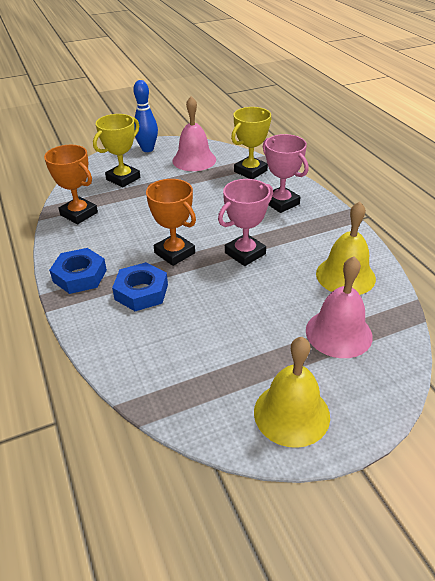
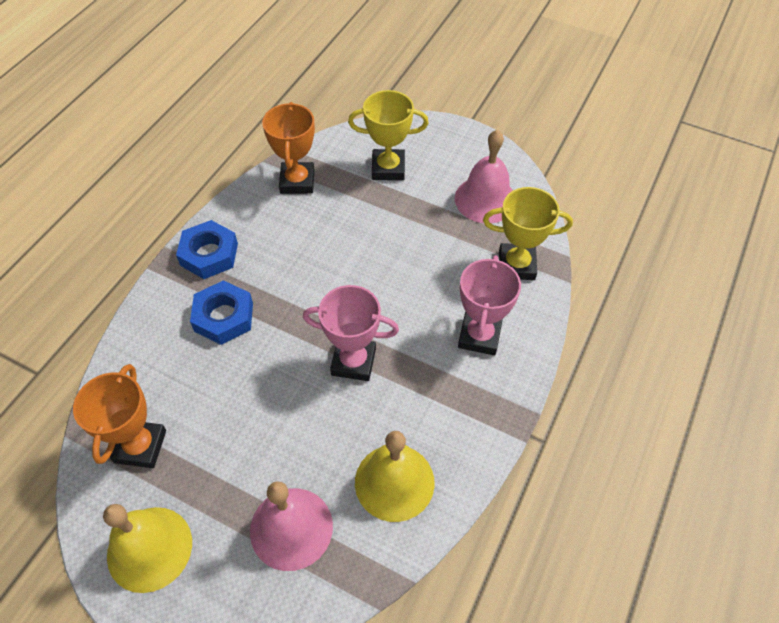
camera: 50 degrees right, 15 degrees up
blue bowling pin [133,80,158,152] -> none
orange trophy [146,179,196,266] -> orange trophy moved to [73,364,166,468]

